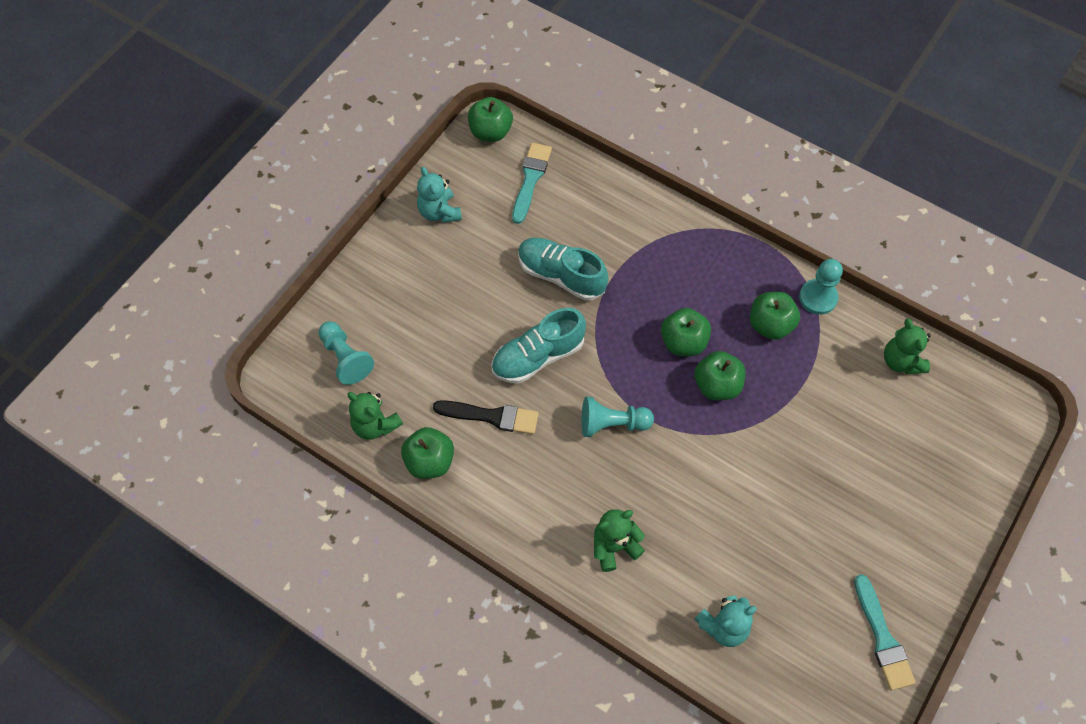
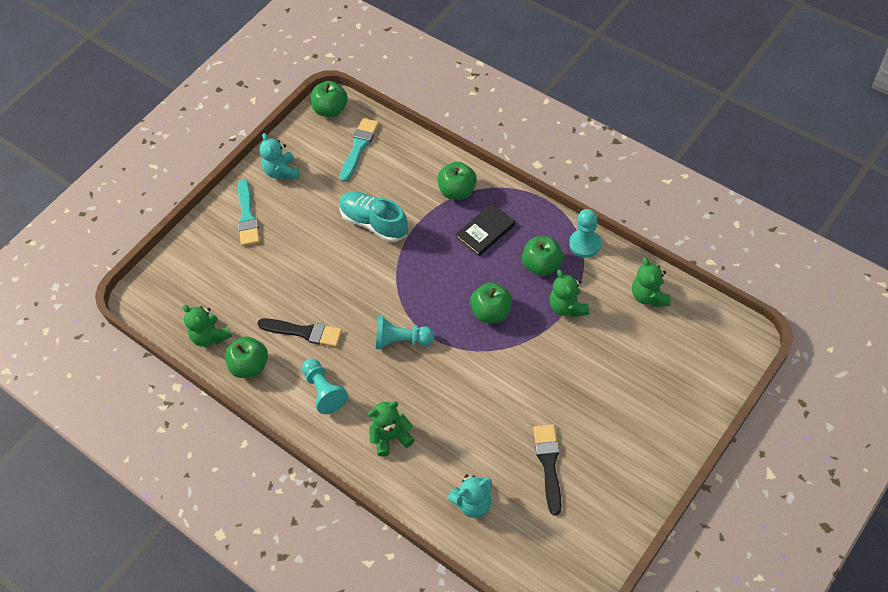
camera: 10 degrees right, 5 degrees down
turquoise pawn [318,321,374,385] -> turquoise pawn moved to [302,359,348,414]
turquoise shoe [491,308,586,383] -> none
green apple [661,308,711,356] -> green apple moved to [437,162,477,200]
turquoise brush [854,574,916,691] -> turquoise brush moved to [238,179,260,246]
none -> black book [456,203,515,256]
none -> black brush [534,424,561,516]
none -> green teddy bear [550,269,589,317]

